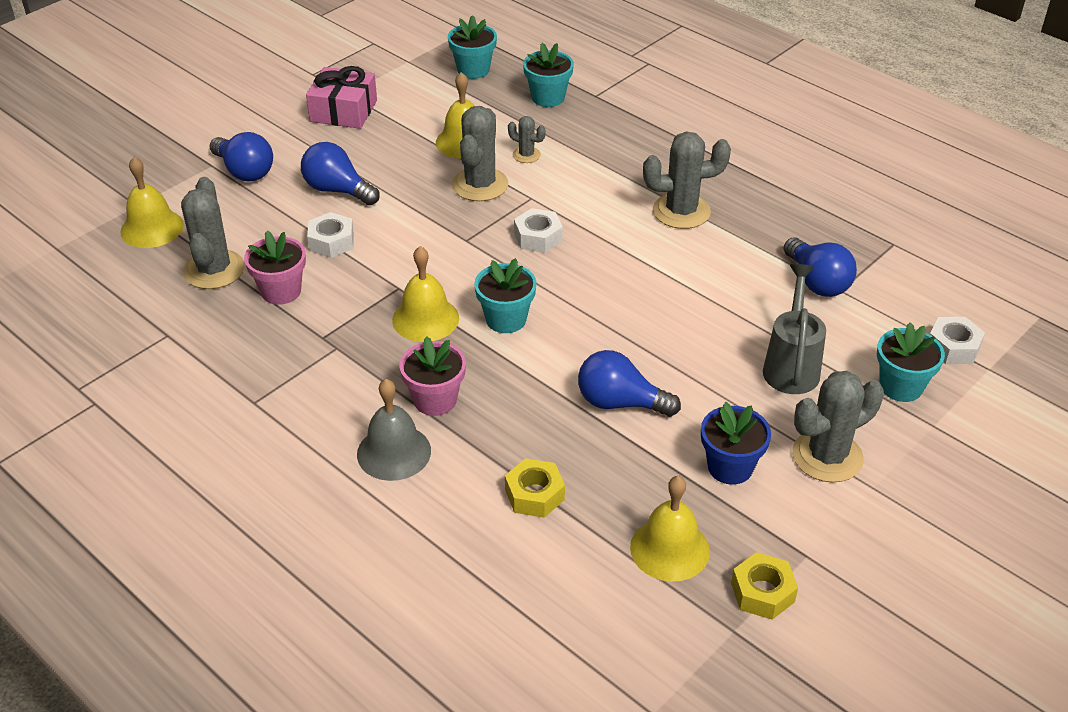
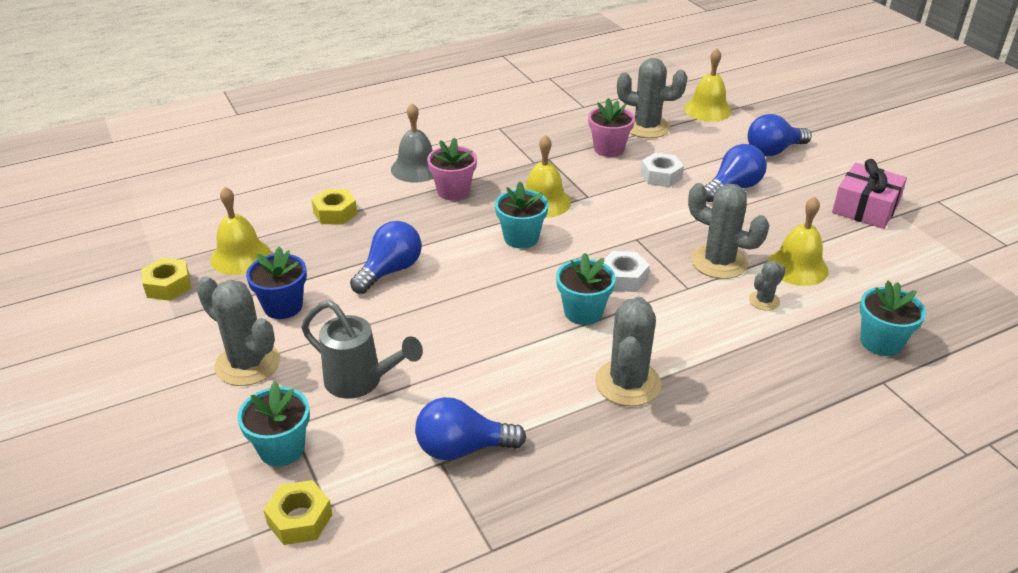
camera: 110 degrees right, 5 degrees down
turquoise flower pot [448,15,497,79] -> turquoise flower pot moved to [556,253,616,325]
grey cactus [792,371,884,482] -> grey cactus turned 45 degrees counterclockwise [196,276,280,386]
white nut [930,317,985,364] -> yellow nut [263,480,332,545]

